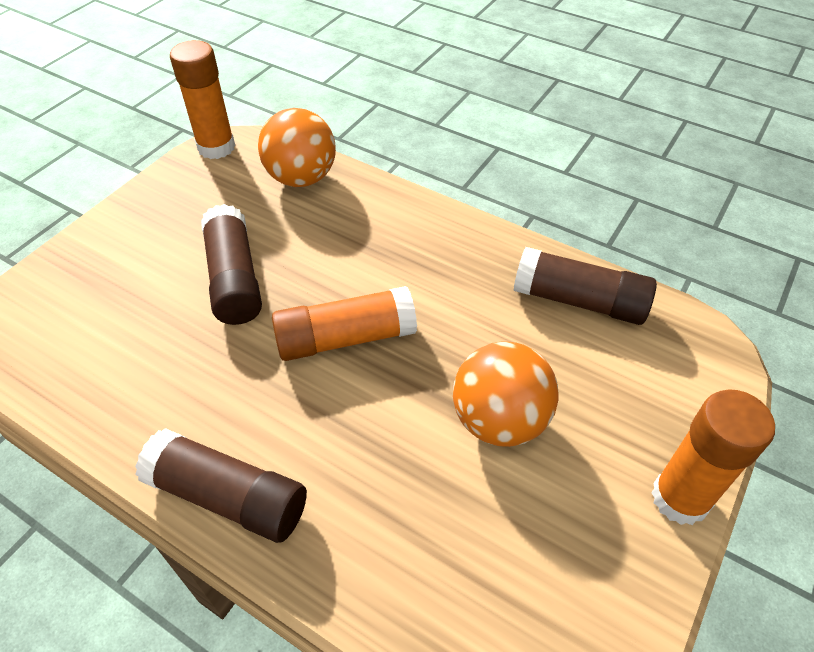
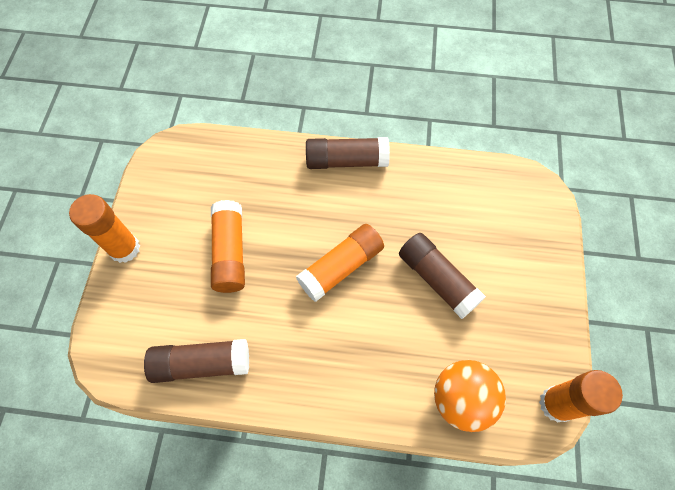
camera: 155 degrees right, 15 degrees up
orange ball [453,341,559,447] -> orange glue stick [211,200,245,293]

